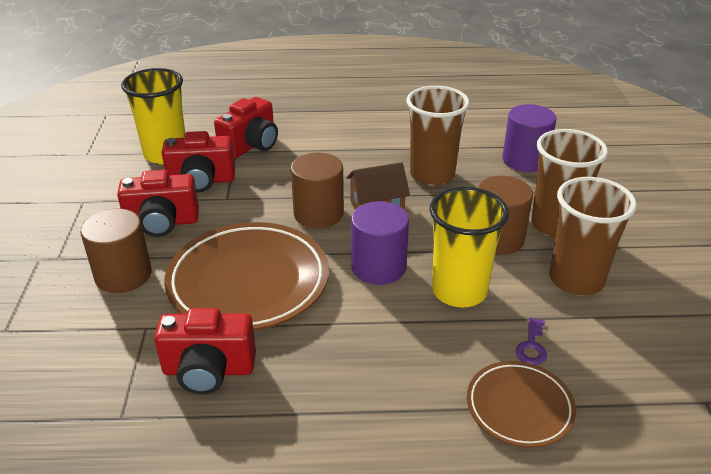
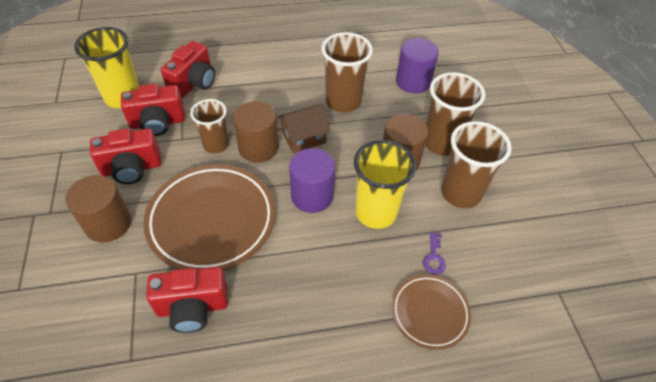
camera: 10 degrees left, 15 degrees up
none -> brown cup [190,99,229,154]

